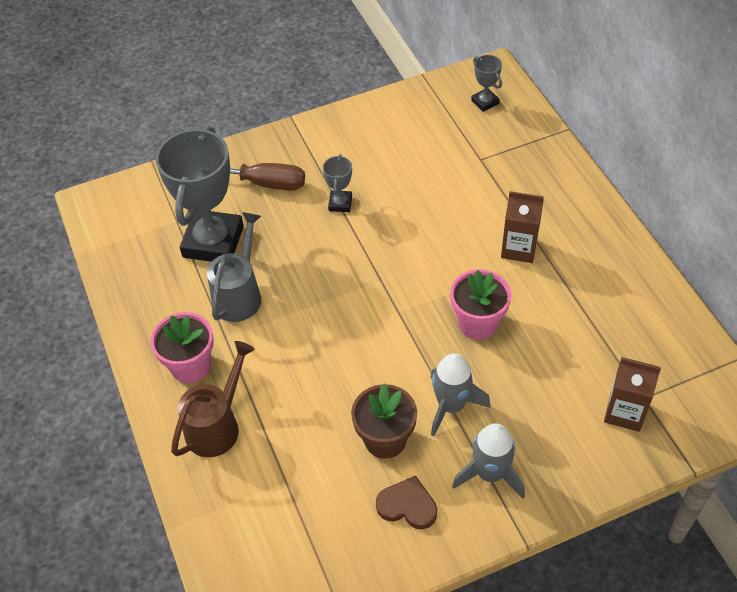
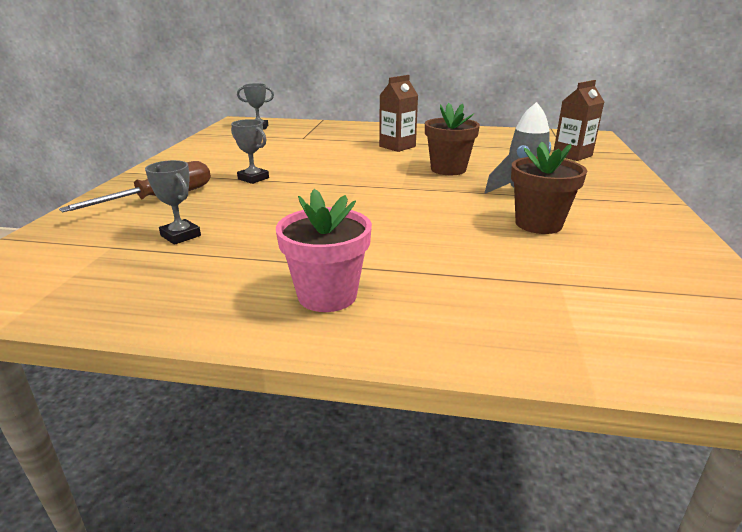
camera: 60 degrees left, 25 degrees down
grey trophy [156,126,244,262] -> grey trophy [145,160,201,245], size x0.44
brown watering can [171,341,255,457] -> none
grey watering can [207,212,261,322] -> none
brown heart [376,476,437,529] -> none
pink flower pot [450,269,512,340] -> brown flower pot [425,103,480,175]
grey rocket [452,423,525,499] -> none

